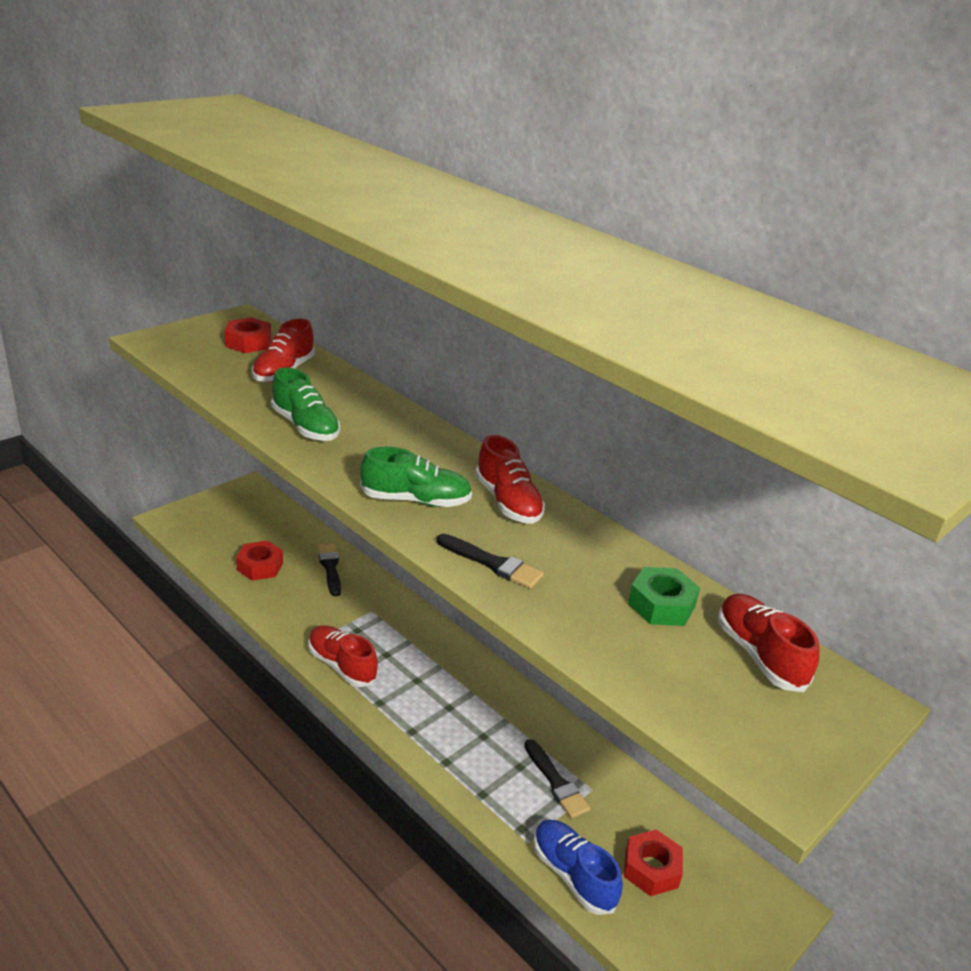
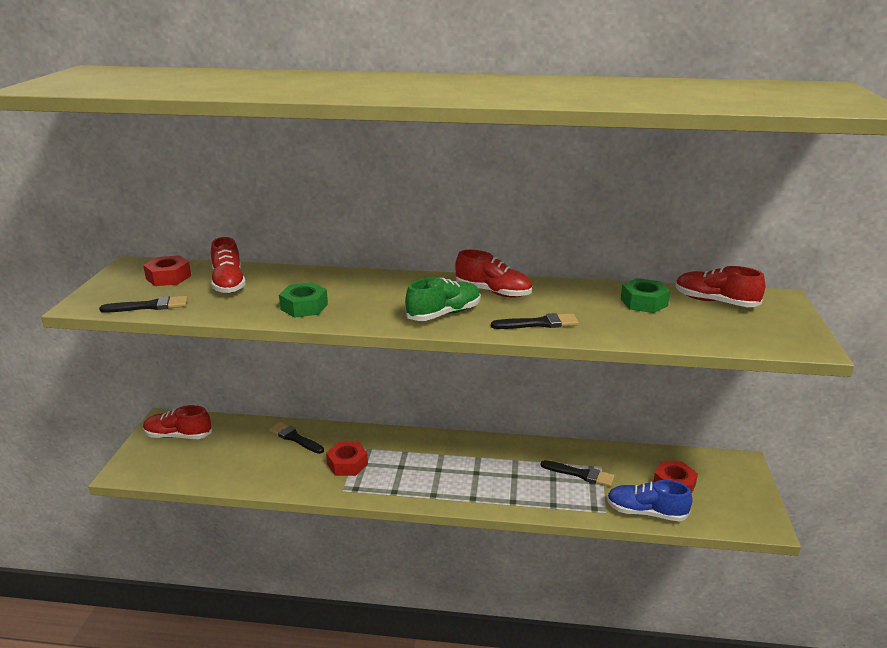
camera: 35 degrees left, 5 degrees down
red nut [236,541,283,581] -> red nut moved to [326,442,368,476]
green shoe [271,367,340,441] -> green nut [279,282,328,318]
red shoe [308,625,378,687] -> red shoe moved to [143,405,212,439]
none -> black brush [99,296,188,313]

